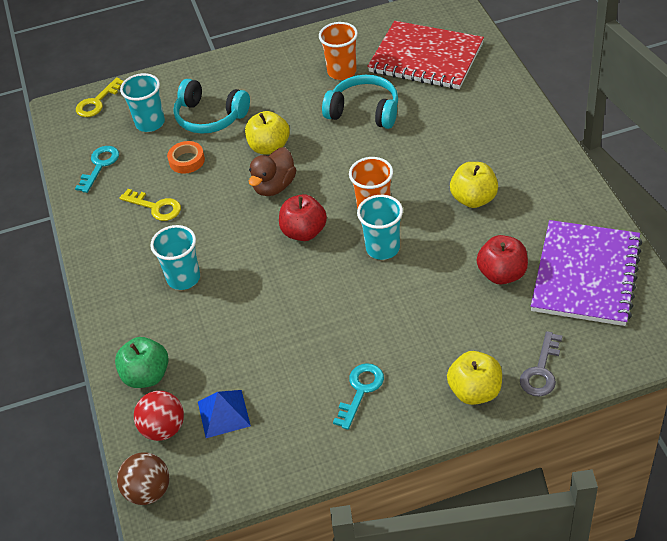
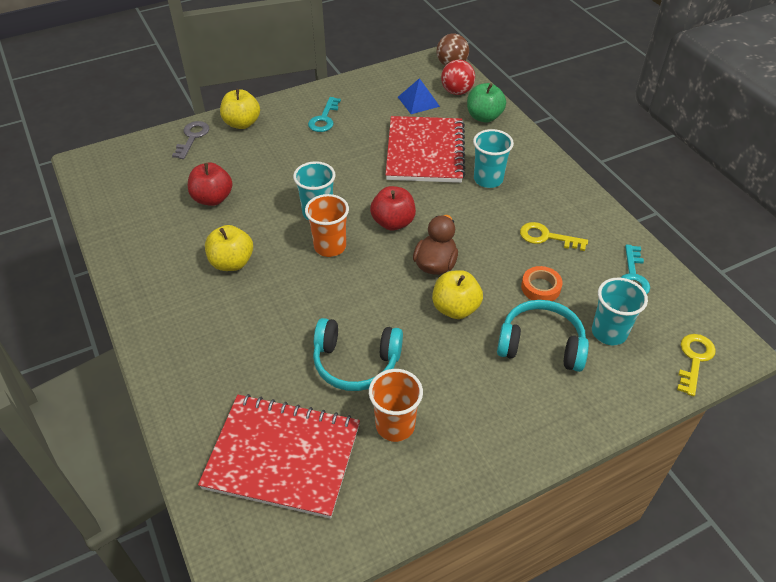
camera: 165 degrees right, 0 degrees up
purple notebook [531,220,642,326] -> none
none -> red notebook [385,116,466,183]

